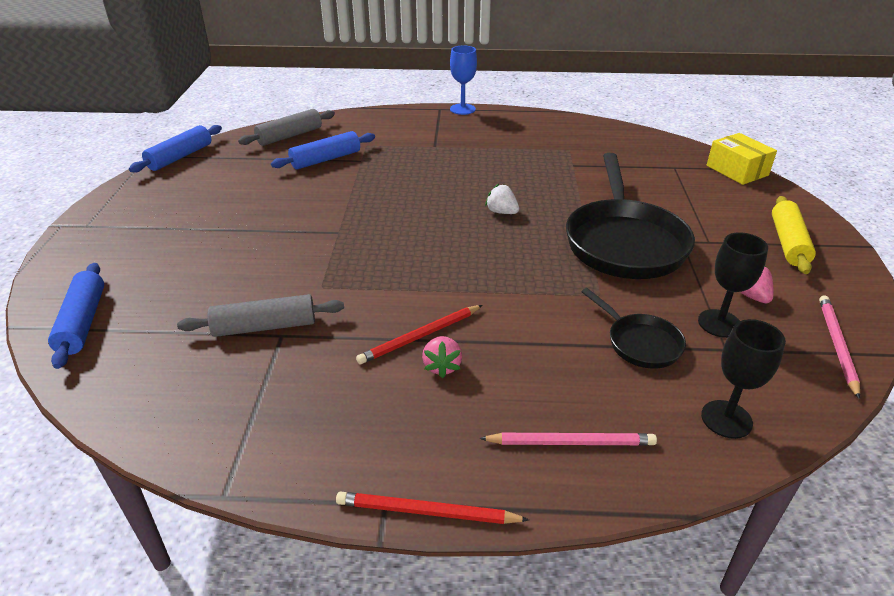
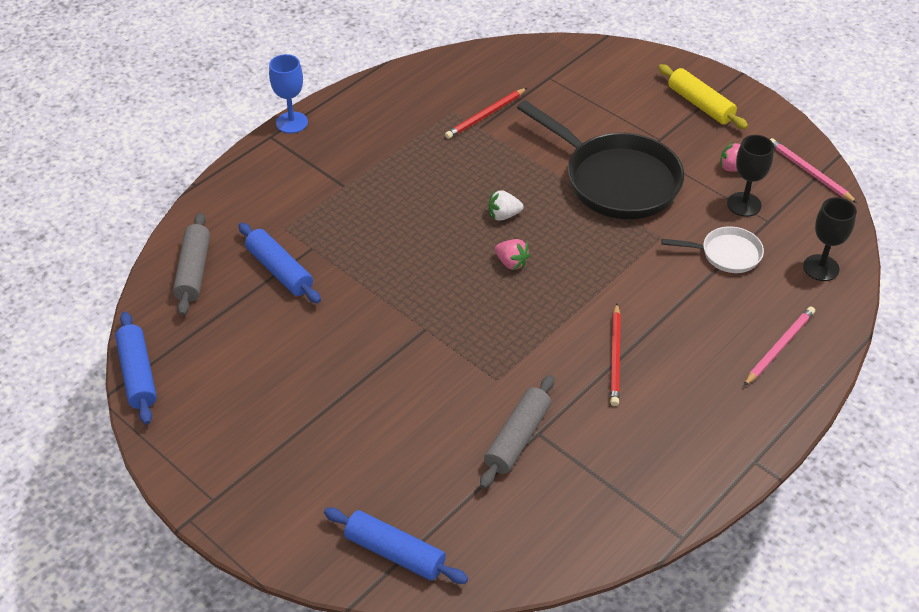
camera: 50 degrees left, 10 degrees up
blue rolling pin [271,131,375,169] -> blue rolling pin turned 45 degrees counterclockwise [238,223,321,303]
red pencil [336,491,529,524] -> red pencil moved to [445,88,527,139]
pink strawberry [422,336,462,378] -> pink strawberry moved to [495,239,530,270]
black pan [581,288,686,369] -> white pan [661,226,764,273]
yellow box [707,133,777,185] -> none

